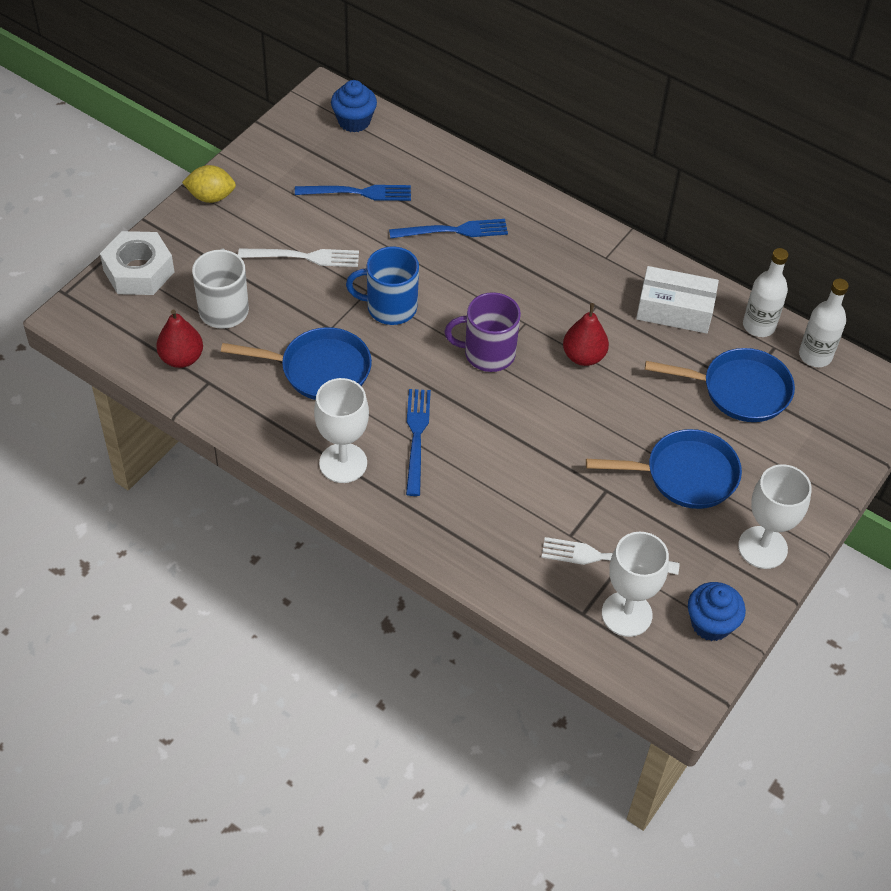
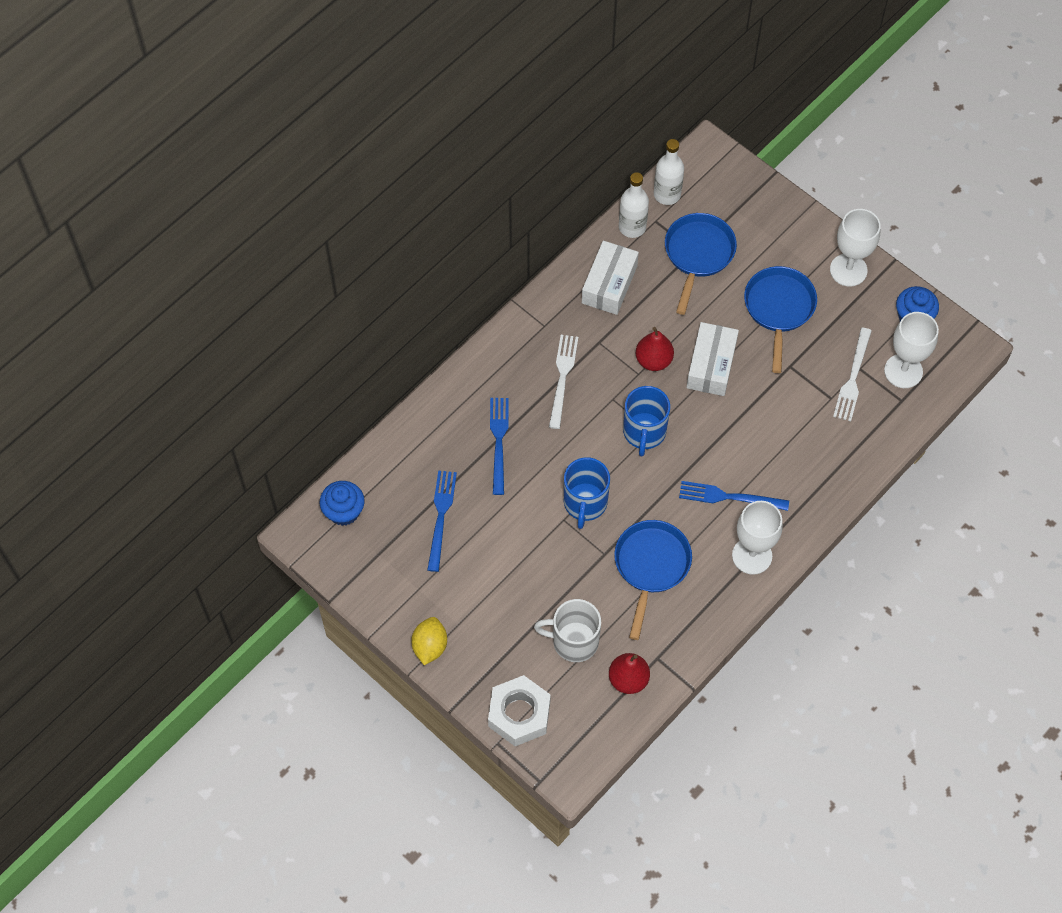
camera: 80 degrees left, 10 degrees up
white fork [238,248,359,267] -> white fork moved to [549,335,578,429]
purple mug [444,292,521,372] -> blue mug [623,386,670,456]
none -> white box [686,322,739,396]

